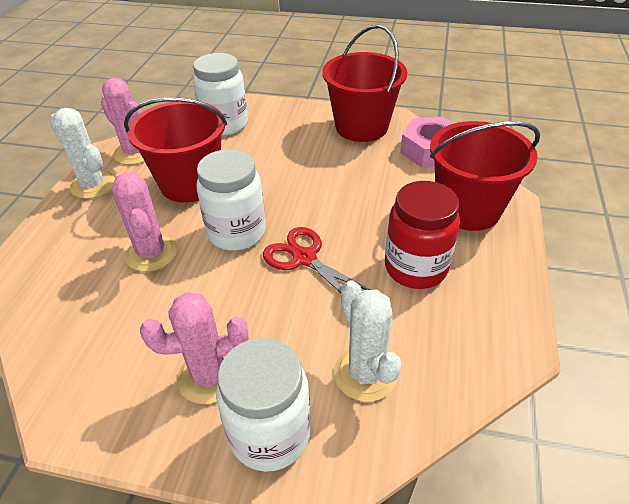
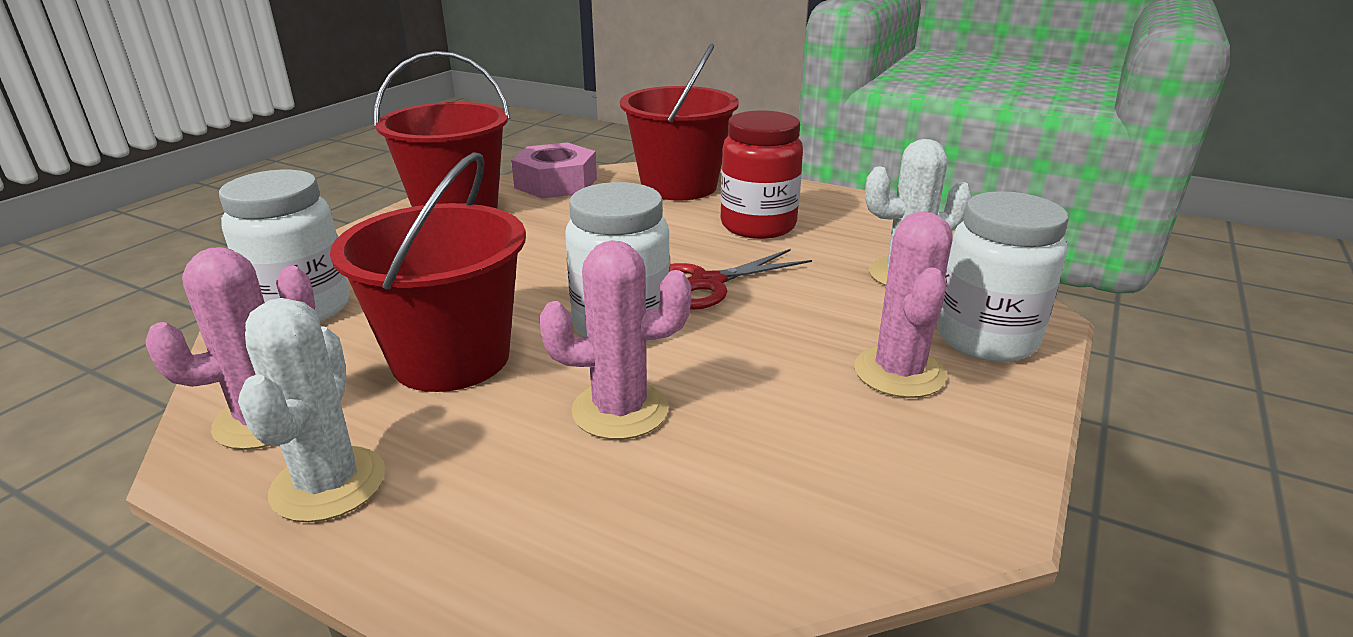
camera: 75 degrees left, 15 degrees down
white cactus [50,108,115,199] -> white cactus turned 60 degrees counterclockwise [238,298,386,522]

